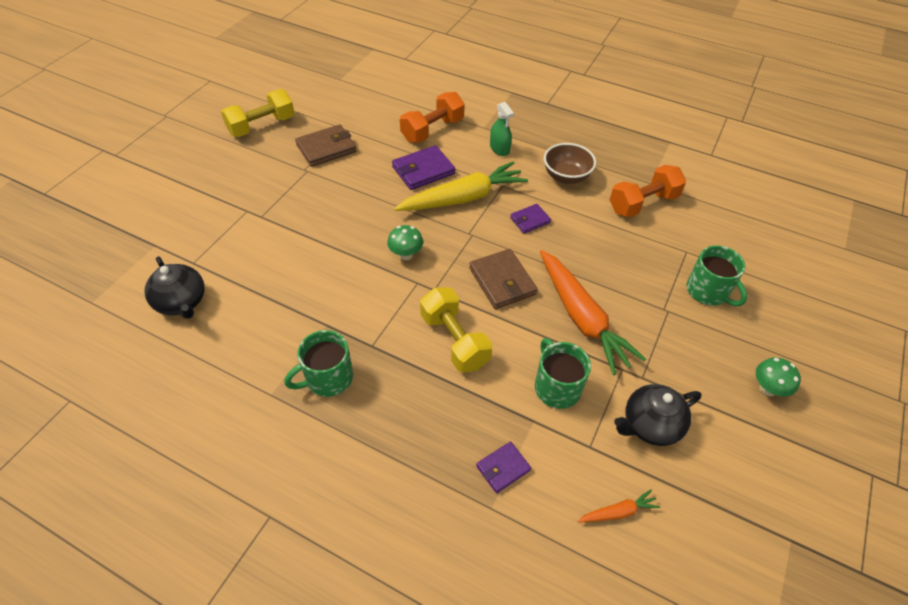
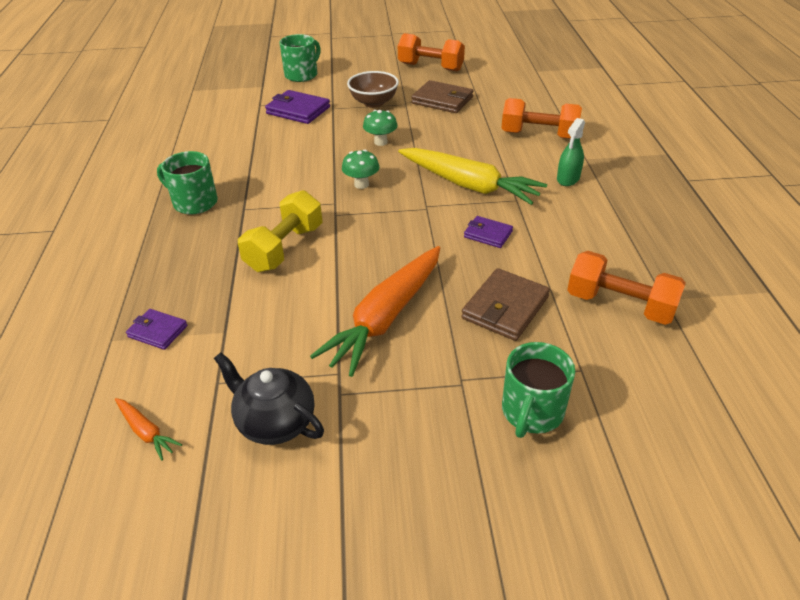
camera: 60 degrees right, 10 degrees down
black teapot [145,256,205,319] -> none
yellow dumbbell [221,89,295,137] -> orange dumbbell [398,33,465,71]
purple wallet [392,145,455,190] -> purple wallet moved to [265,90,330,124]
brown wallet [469,249,538,309] -> brown wallet moved to [461,268,550,341]
green mug [535,338,591,409] -> green mug moved to [280,34,321,82]
brown bowl [544,143,596,184] -> brown bowl moved to [347,71,399,108]
green mushroom [756,357,801,397] -> green mushroom moved to [363,110,397,146]

